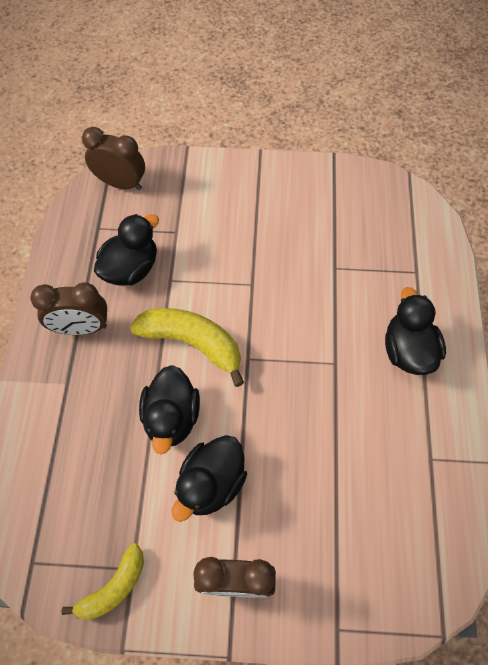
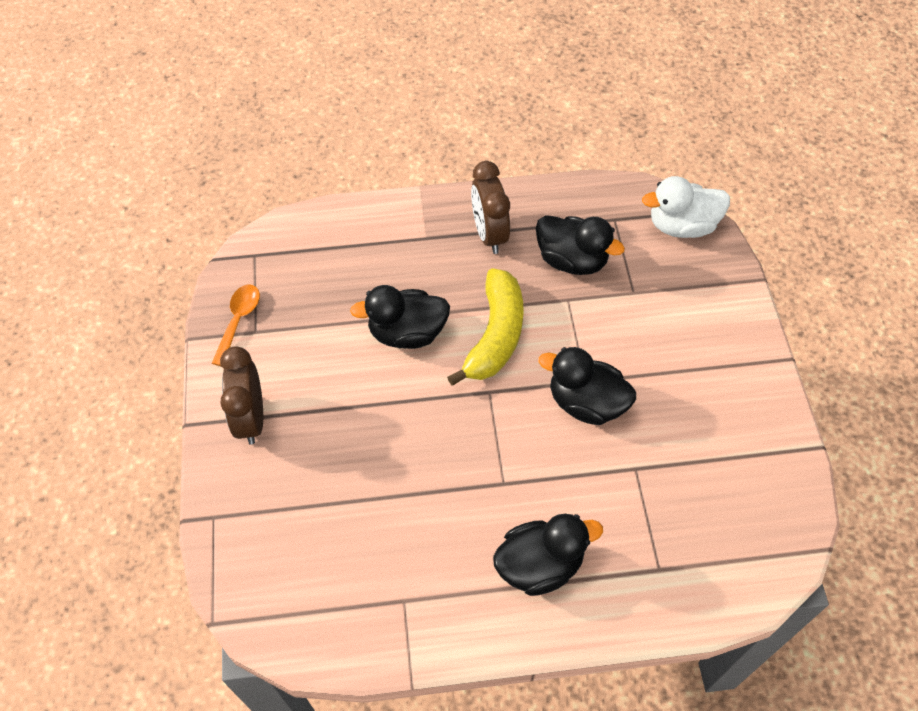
camera: 80 degrees right, 5 degrees down
yellow banana [61,543,144,619] -> orange spoon [212,285,260,366]
brown clock [82,127,145,190] -> white duck [642,176,730,238]
black duck [172,435,247,522] -> black duck moved to [539,347,636,425]

